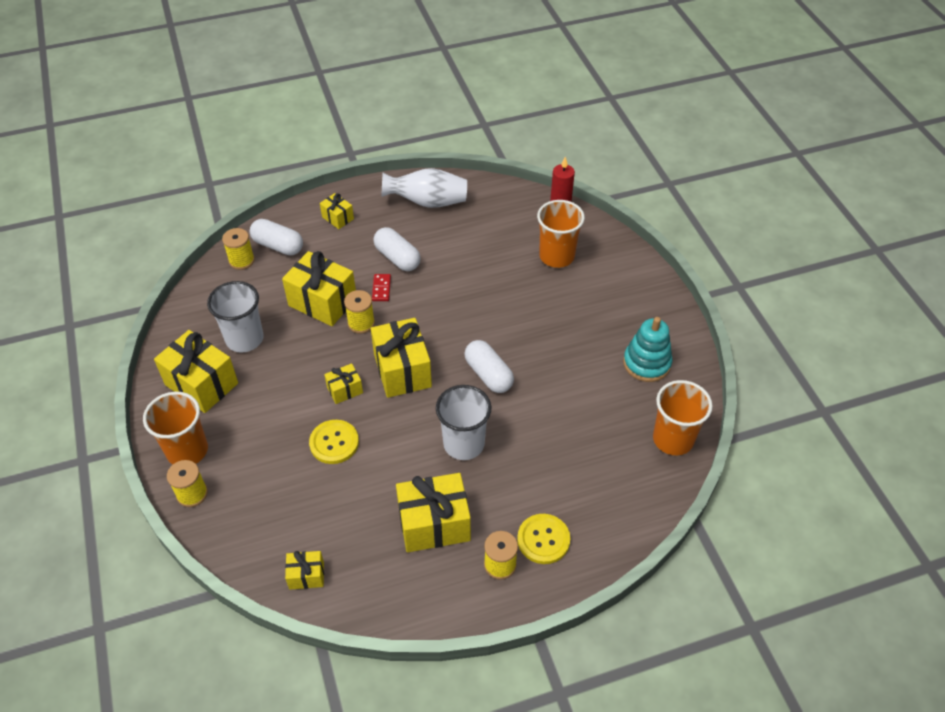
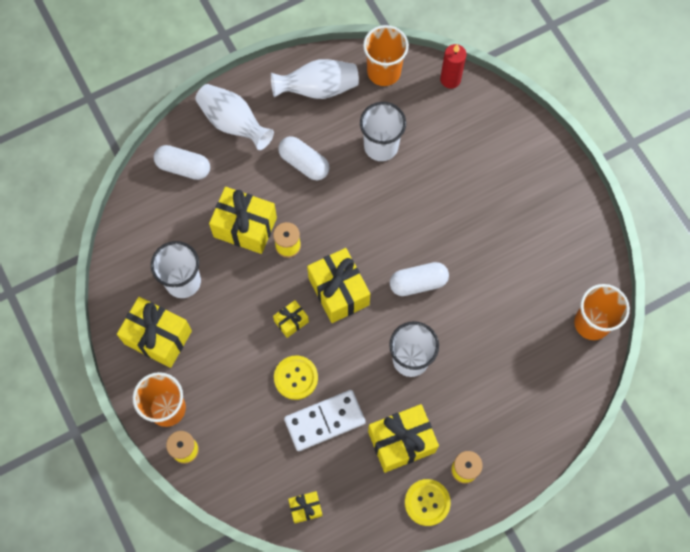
camera: 10 degrees left, 20 degrees up
yellow spool [222,228,255,270] -> none
yellow gift [320,193,354,229] -> white vase [195,84,274,150]
red domino [372,274,391,301] -> none
white capsule [465,340,514,393] -> white capsule turned 60 degrees counterclockwise [390,262,449,296]
yellow button [517,514,570,564] -> yellow button moved to [405,479,451,526]
orange cup [537,200,585,268] -> orange cup moved to [363,25,409,86]
turquoise stacking toy [623,317,673,382] -> none
none -> white domino [284,390,366,451]
none -> white cup [360,102,406,161]

